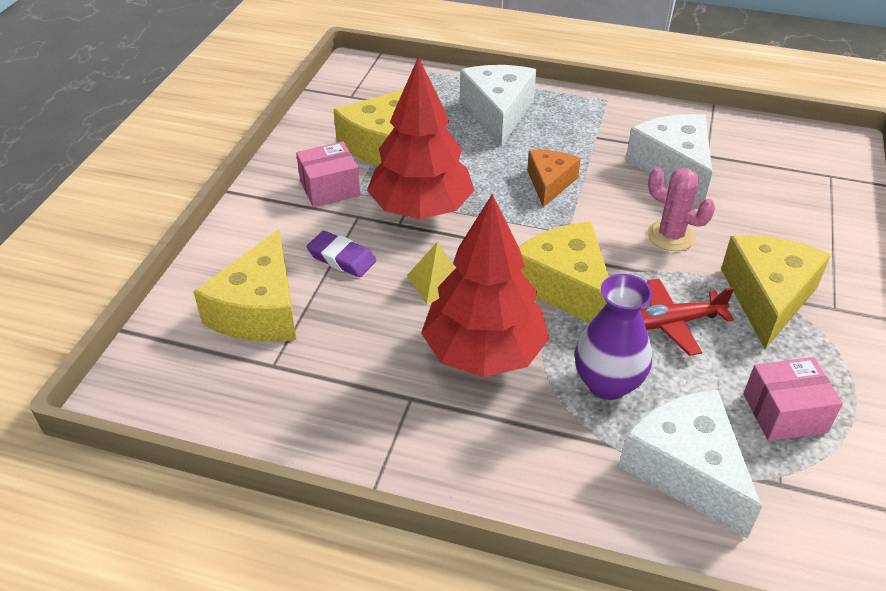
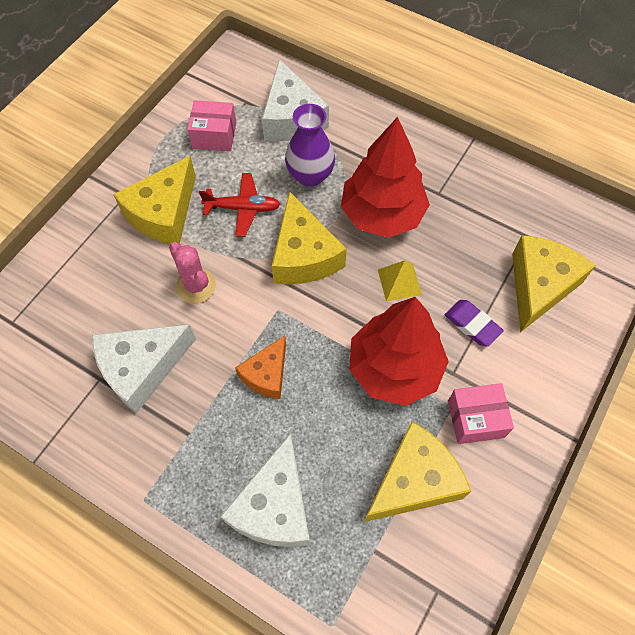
camera: 165 degrees left, 20 degrees up
white cheese [625,114,712,203] -> white cheese turned 60 degrees clockwise [92,324,196,414]

